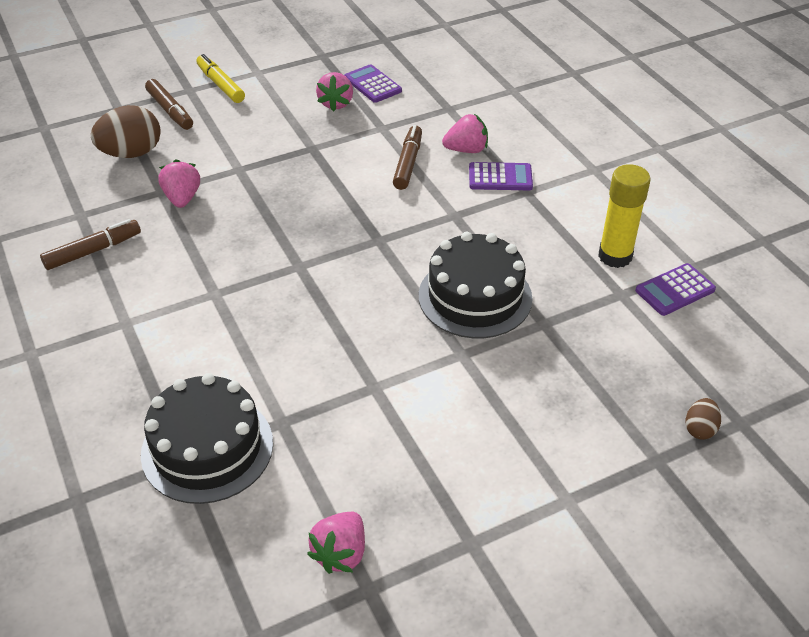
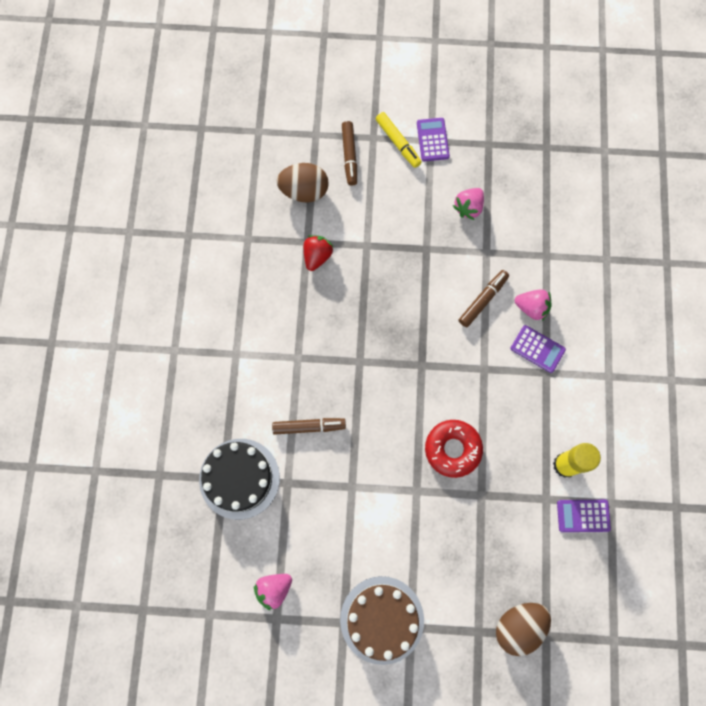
camera: 30 degrees right, 30 degrees up
brown marker [40,219,141,270] -> brown marker moved to [272,418,346,435]
pink strawberry [158,159,200,208] -> red strawberry [304,235,334,271]
yellow marker [196,54,245,103] -> yellow marker turned 150 degrees clockwise [376,112,422,168]
purple calculator [345,64,402,103] -> purple calculator moved to [417,118,450,161]
black cake [419,232,532,338] -> red donut [425,420,483,478]
brown egg [686,398,721,440] -> brown egg [496,603,551,656], size x1.99
none -> brown cake [340,576,424,665]

